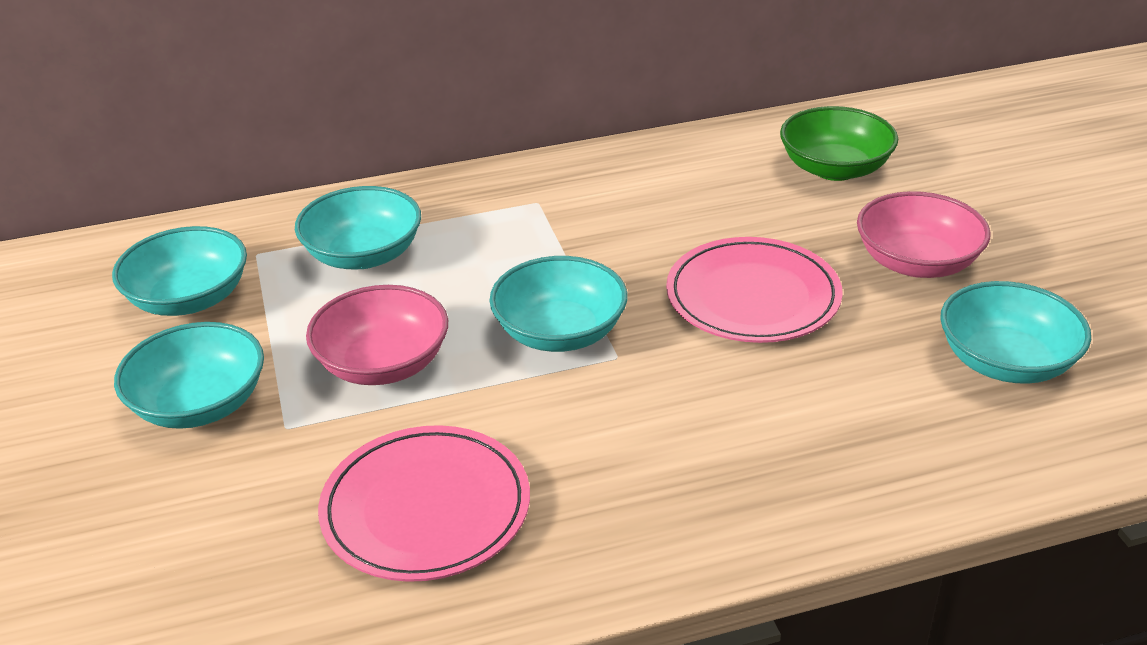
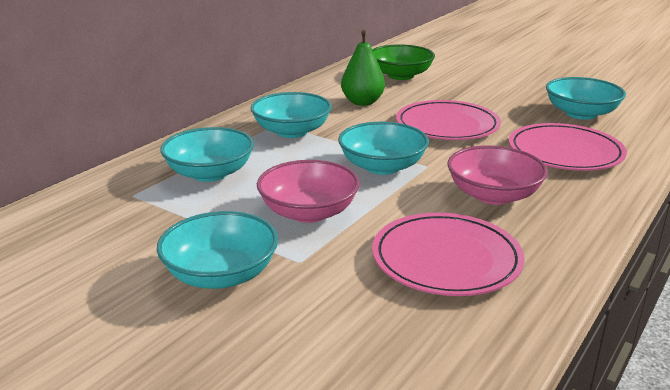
camera: 40 degrees left, 10 degrees down
turquoise bowl [112,226,247,316] -> turquoise bowl moved to [251,92,332,138]
pink bowl [857,191,991,278] -> pink bowl moved to [447,146,548,205]
none -> green pear [341,30,385,106]
none -> pink plate [509,123,627,171]

